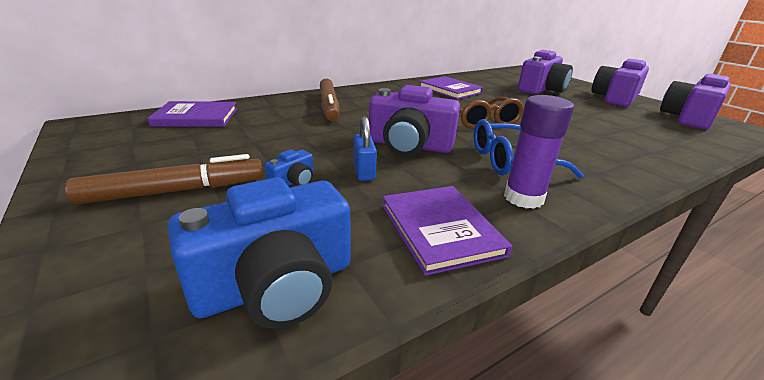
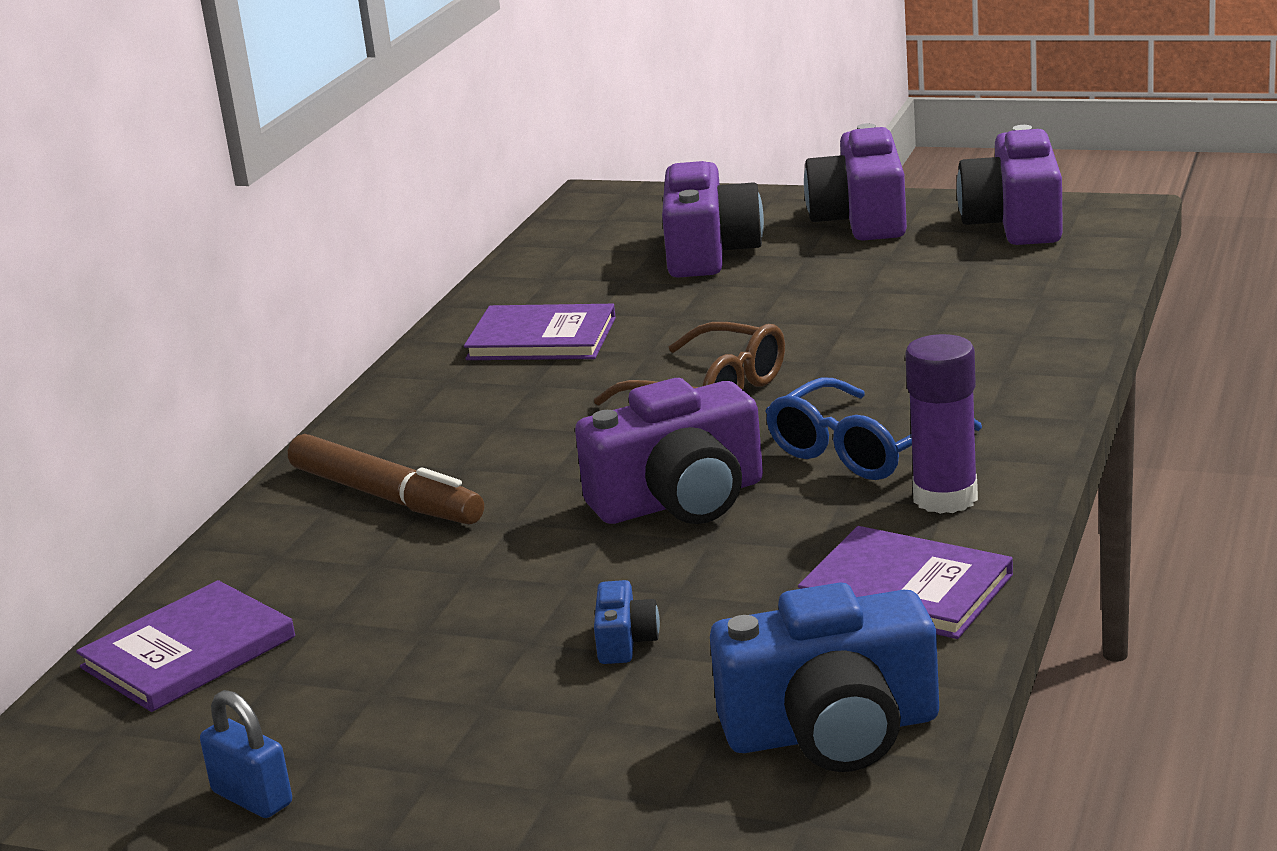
camera: 35 degrees left, 5 degrees down
brown marker [65,154,263,204] -> none
blue camera [168,177,351,329] -> blue camera turned 60 degrees clockwise [710,582,939,772]
blue padlock [353,117,377,181] -> blue padlock moved to [200,690,292,818]

